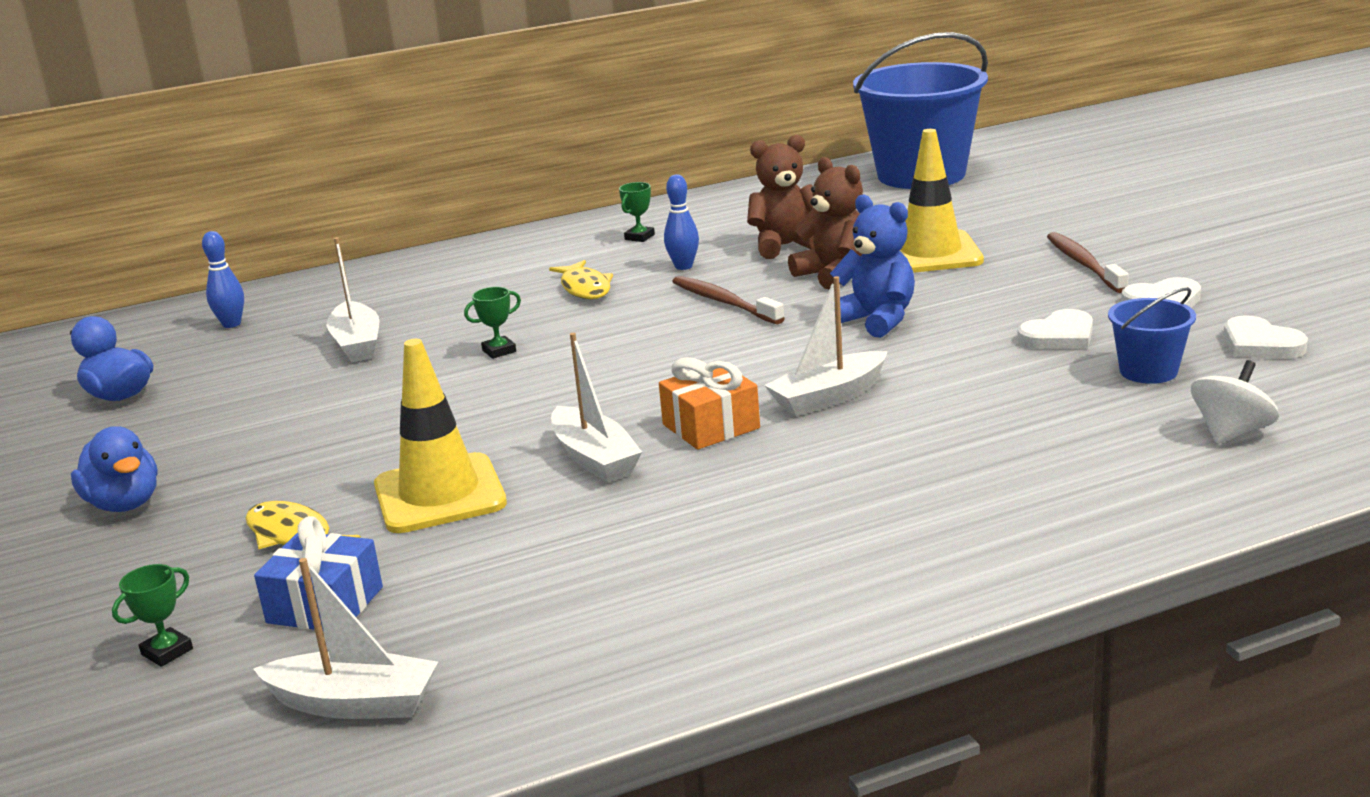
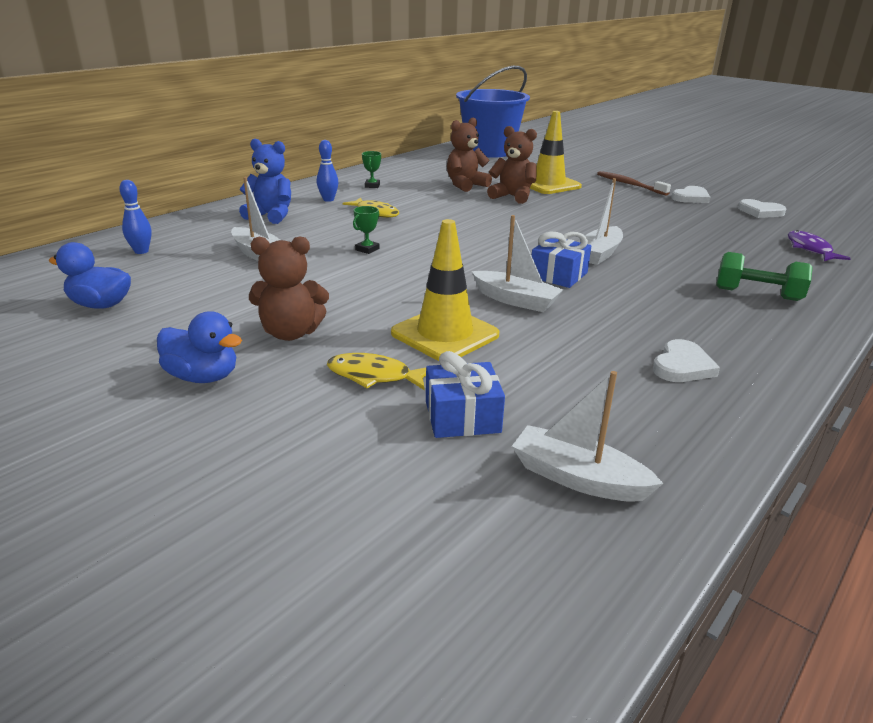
camera: 30 degrees left, 5 degrees up
green trophy [112,564,193,667] -> none
white boat [253,558,438,719] -> white boat turned 135 degrees counterclockwise [512,371,663,502]
orange gift [659,357,760,450] -> blue gift [532,232,591,288]
blue bowling pin [664,174,699,270] -> blue bowling pin moved to [317,140,338,202]
brown toothbrush [672,276,785,324] -> none
blue teddy bear [830,195,915,338] -> blue teddy bear moved to [239,138,291,224]
white heart [1017,309,1093,349] -> white heart moved to [653,339,720,382]
blue bucket [1108,287,1196,384] -> none
white spinning top [1191,360,1279,444] -> purple fish [788,230,851,261]
none -> brown teddy bear [249,236,329,341]
none -> green dumbbell [716,252,813,301]

